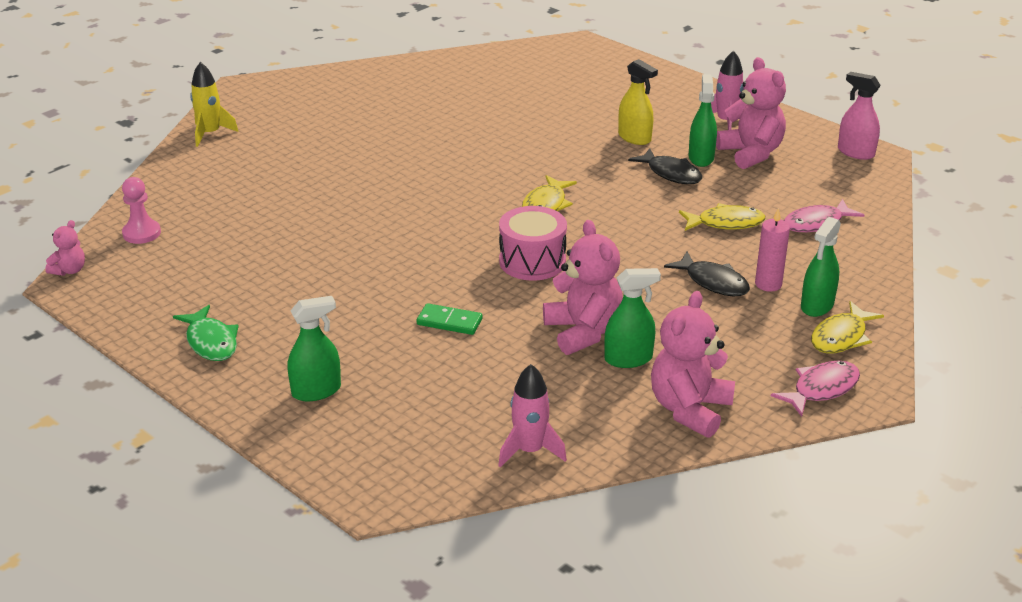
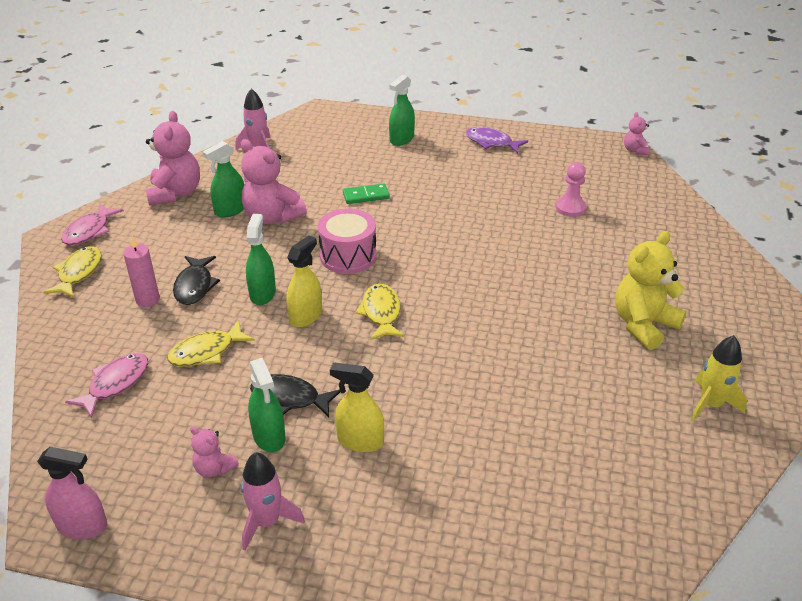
camera: 150 degrees right, 5 degrees up
pink pawn [122,177,161,244] -> pink pawn moved to [556,162,587,217]
green fish [173,305,239,361] -> purple fish [466,127,528,153]
yellow rocket [190,62,238,147] -> yellow rocket moved to [691,335,747,422]
black fish [664,252,750,296] -> black fish turned 105 degrees counterclockwise [173,256,220,305]
pink teddy bear [716,57,786,169] -> pink teddy bear [190,426,239,477], size x0.50
green spray bottle [801,217,841,317] -> green spray bottle moved to [246,214,276,305]
none -> yellow spray bottle [286,235,322,327]
none -> yellow teddy bear [615,231,687,350]

